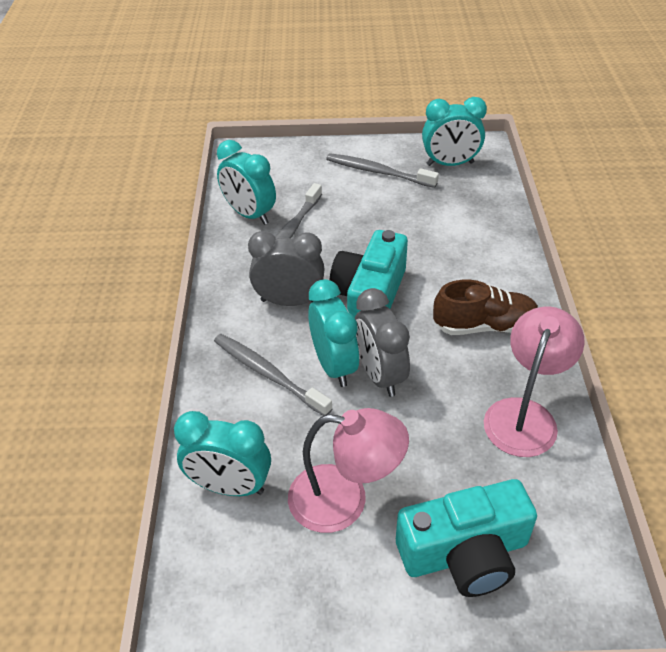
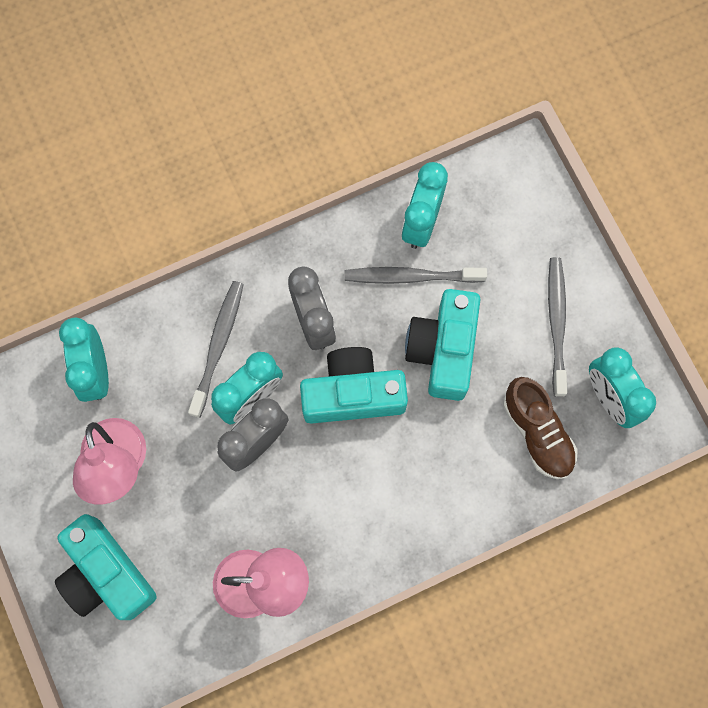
camera: 65 degrees right, 30 degrees up
brown shoe [433,280,538,335] -> brown shoe moved to [503,377,578,479]
none -> turquoise camera [405,289,480,401]

